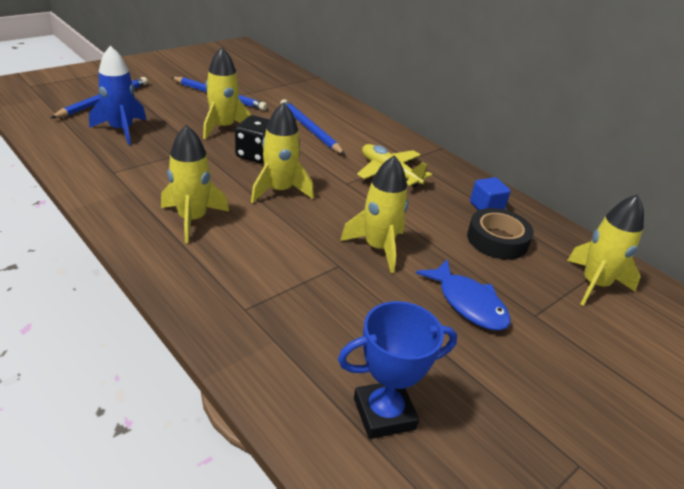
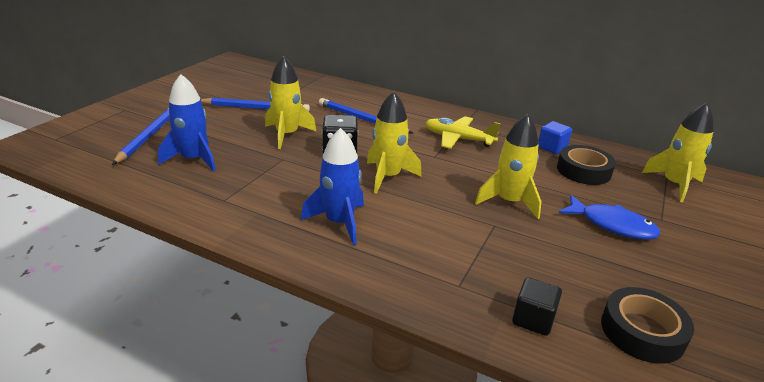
camera: 20 degrees left, 5 degrees down
yellow rocket [161,125,229,243] -> blue rocket [301,128,364,245]
blue trophy [338,301,457,439] -> black tape [601,287,694,364]
none -> black cube [512,277,562,336]

